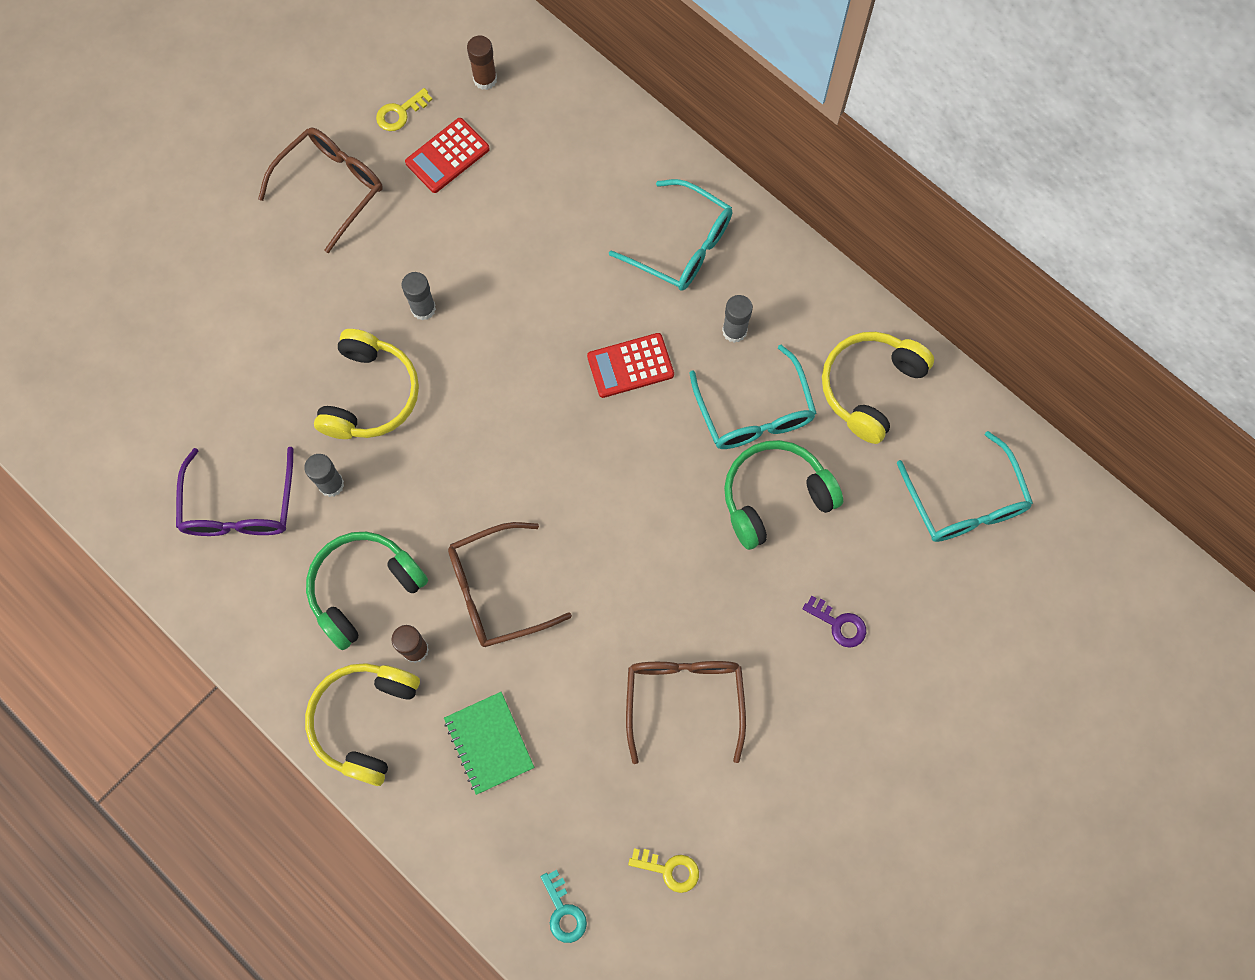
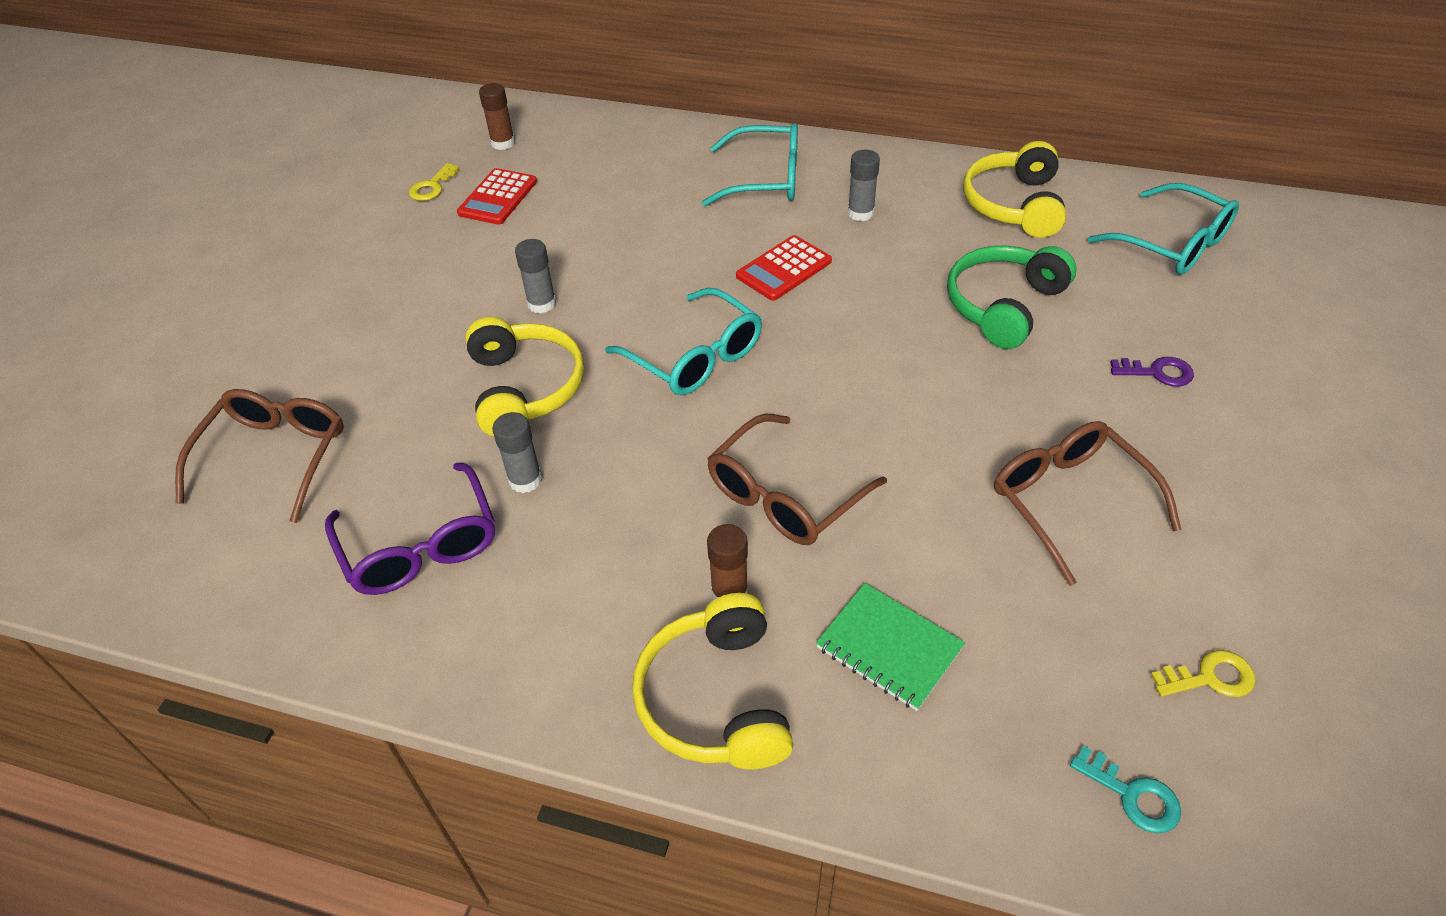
camera: 25 degrees left, 25 degrees down
brown glasses [258,128,383,253] -> brown glasses moved to [175,389,344,523]
green headphones [306,532,428,650] -> none
turquoise glasses [689,345,817,449] -> turquoise glasses moved to [605,288,762,395]

